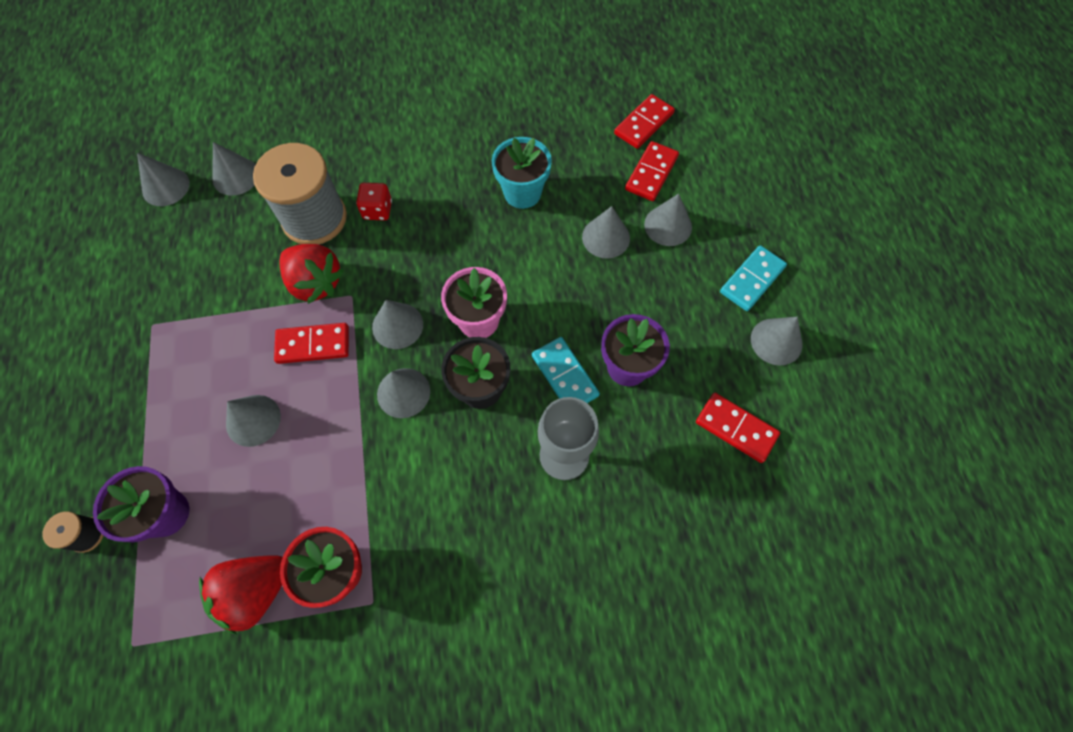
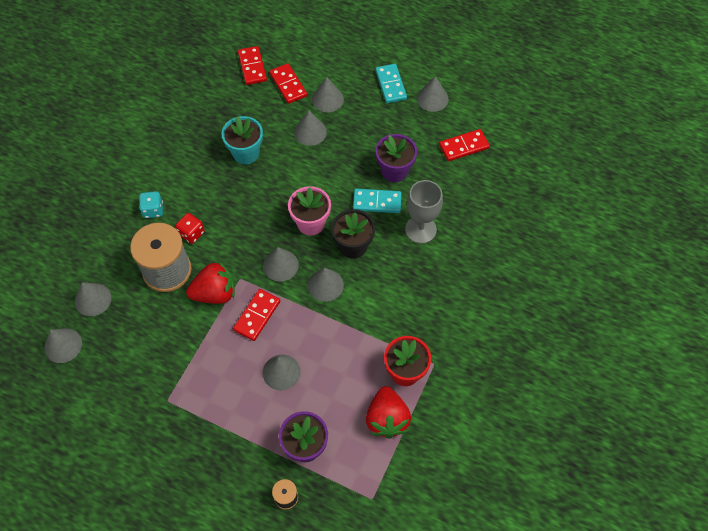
camera: 55 degrees left, 5 degrees down
none -> turquoise dice [139,191,163,218]

